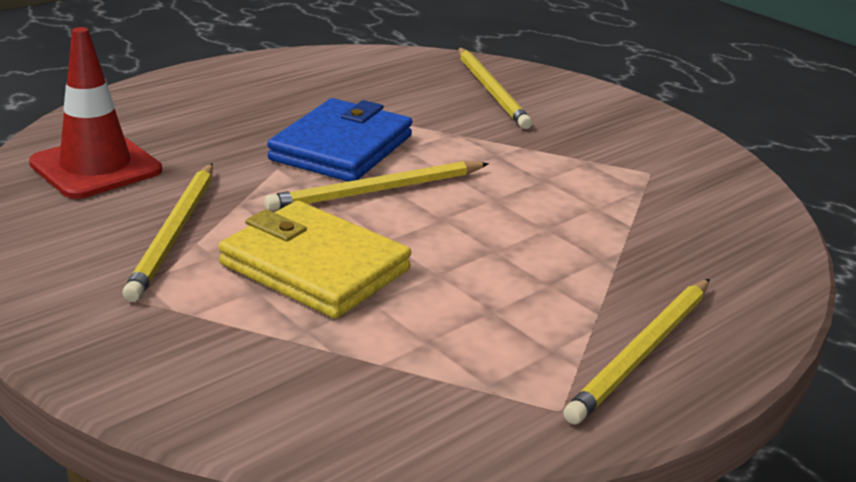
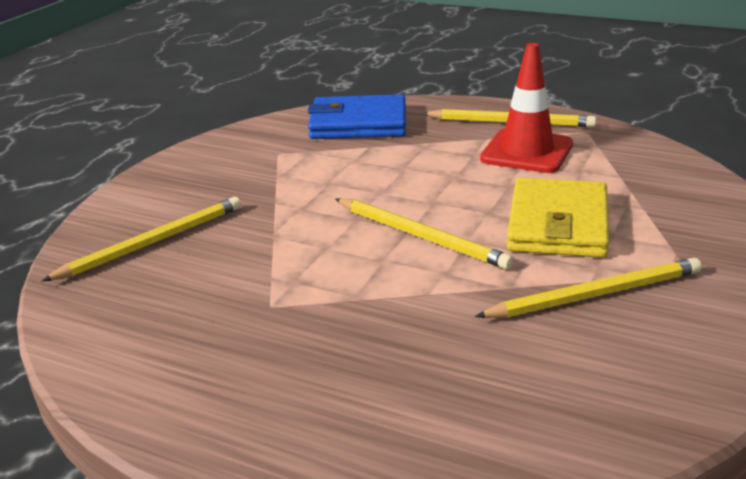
camera: 110 degrees left, 0 degrees up
red traffic cone [29,27,162,199] -> red traffic cone moved to [480,43,573,173]
blue wallet [267,98,412,182] -> blue wallet moved to [307,94,406,139]

